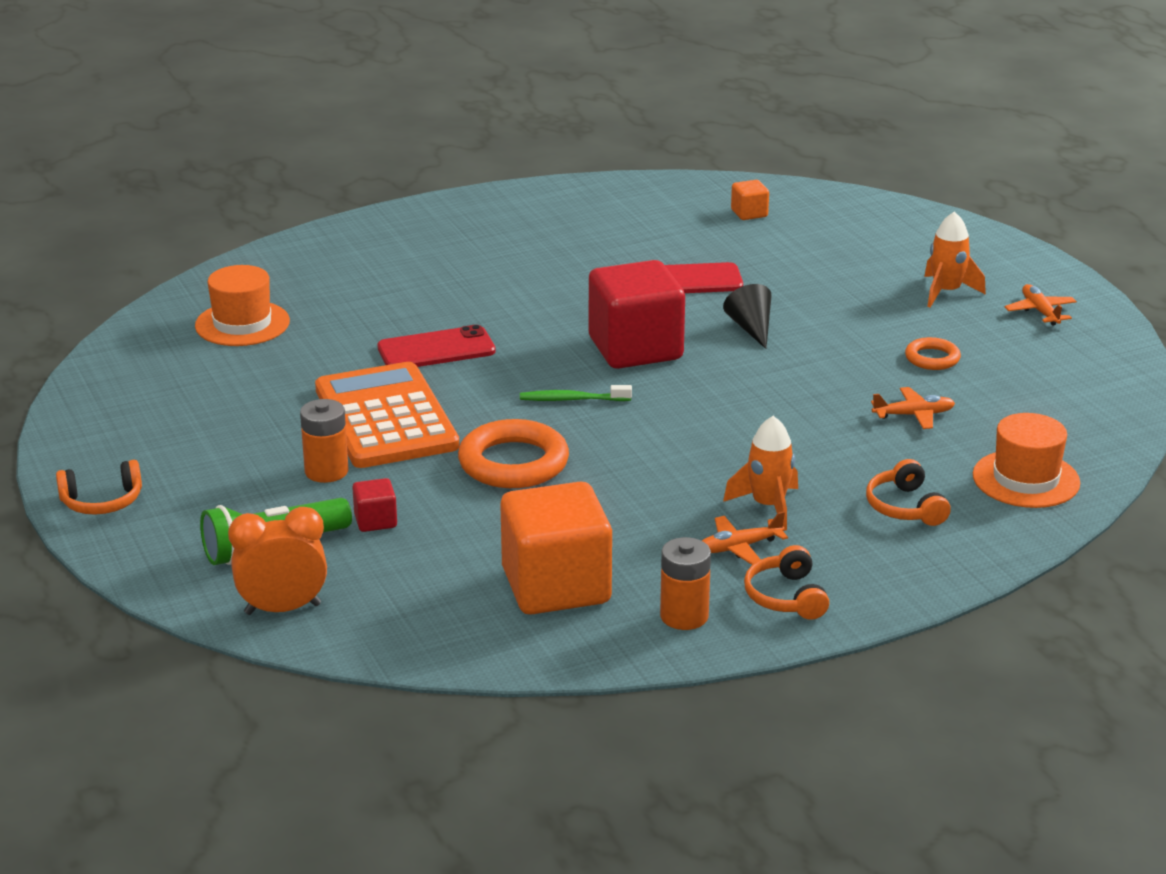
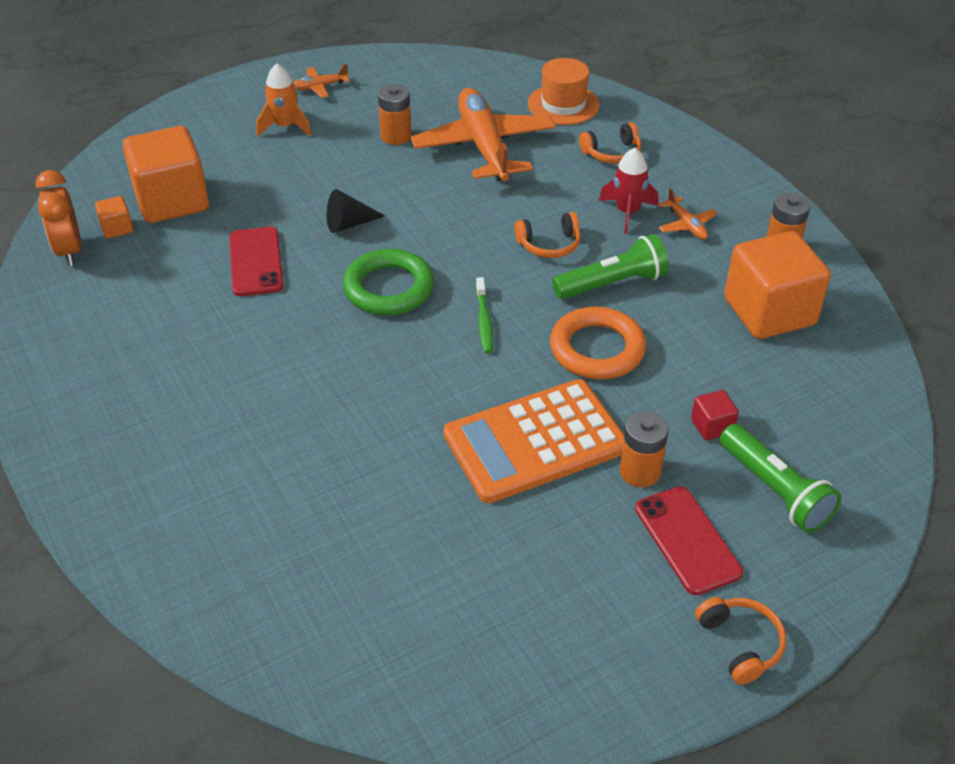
camera: 95 degrees left, 15 degrees up
orange hat [195,265,290,346] -> none
orange clock [228,507,327,615] -> orange clock moved to [35,170,81,266]
red phone [377,325,496,367] -> red phone moved to [635,486,743,595]
red cube [589,260,685,369] -> green ring [343,249,434,315]
orange rocket [723,416,798,531] -> red rocket [599,148,658,234]
orange headphones [744,545,829,620] -> orange headphones moved to [514,212,581,258]
orange plane [871,387,955,429] -> orange plane [411,88,556,181], size x2.41
orange ring [905,337,961,370] -> orange battery [378,84,412,145]
none -> orange cube [122,126,209,223]
none -> green flashlight [552,234,669,300]

